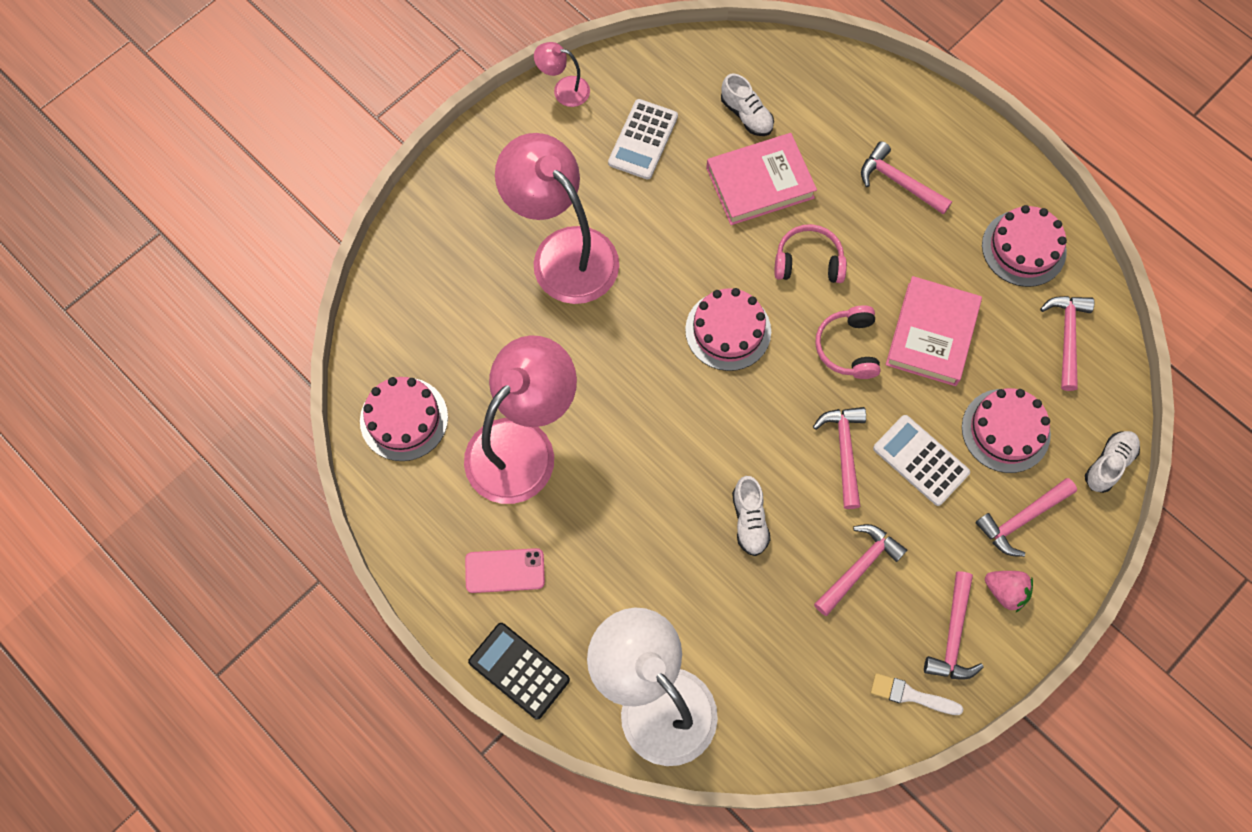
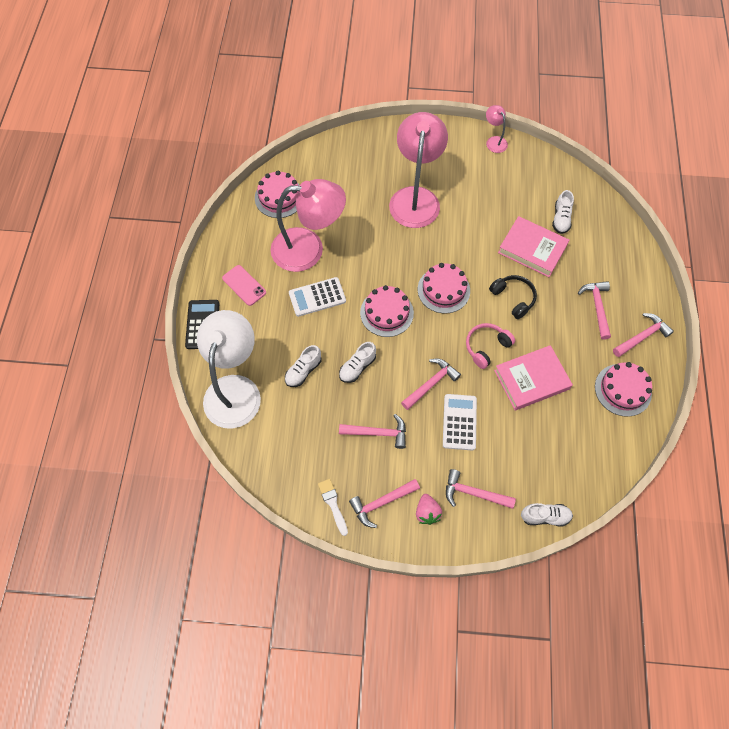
camera: 50 degrees right, 5 degrees down
white calculator [608,99,678,180] -> white calculator moved to [289,277,346,317]
pink headphones [774,224,847,283] -> black headphones [489,275,537,319]
pink cake [962,388,1051,473] -> pink cake moved to [360,285,414,337]
pink hammer [1040,296,1095,391] -> pink hammer moved to [613,313,674,357]
none -> white shoe [285,345,322,387]

